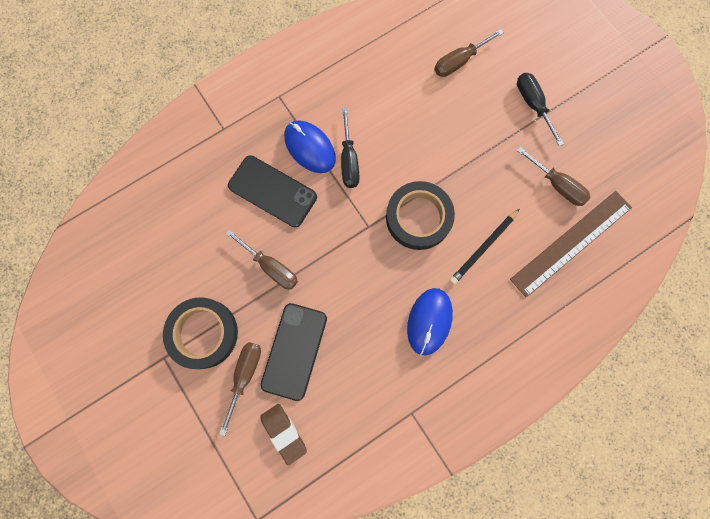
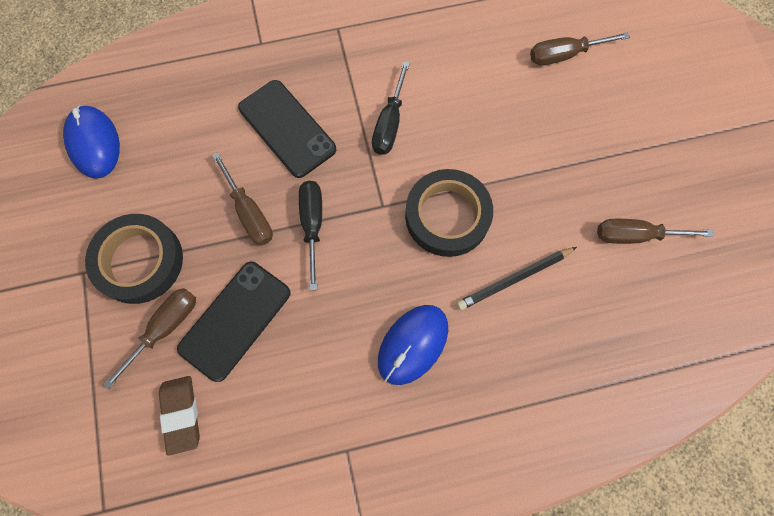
camera: 20 degrees right, 5 degrees down
blue mouse [284,120,336,173] -> blue mouse moved to [63,105,120,179]
brown ruler [510,191,632,297] -> none
black screwdriver [517,73,564,146] -> black screwdriver moved to [299,181,322,290]
brown screwdriver [517,147,591,206] -> brown screwdriver turned 120 degrees clockwise [597,219,714,244]

